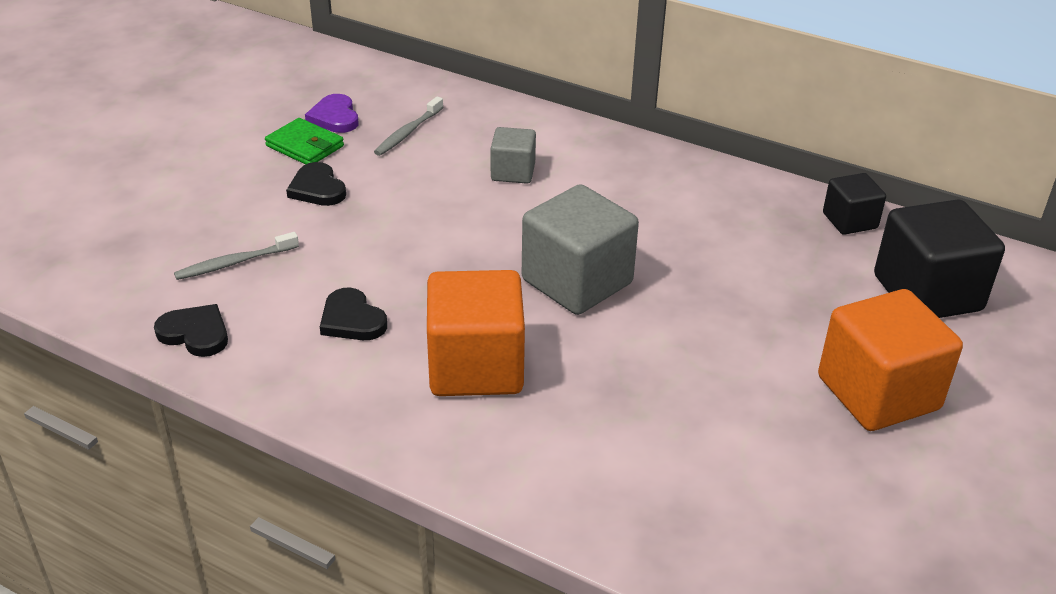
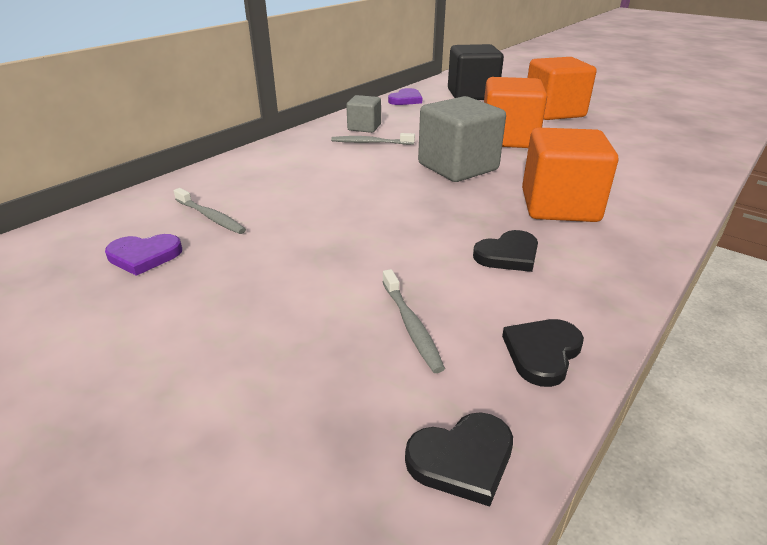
camera: 80 degrees left, 5 degrees down
green wallet [265,118,344,165] -> none
black heart [286,162,346,206] -> black heart moved to [405,412,513,507]
grey cube [491,127,536,184] -> grey cube moved to [346,95,381,133]
black cube [823,173,886,235] -> purple heart [388,88,422,105]
none -> grey toothbrush [331,133,415,145]
none -> orange cube [484,77,547,148]

